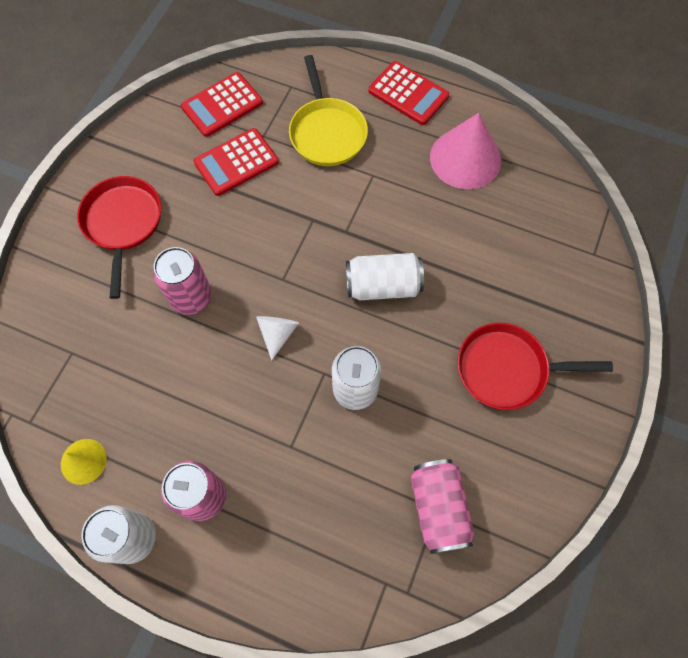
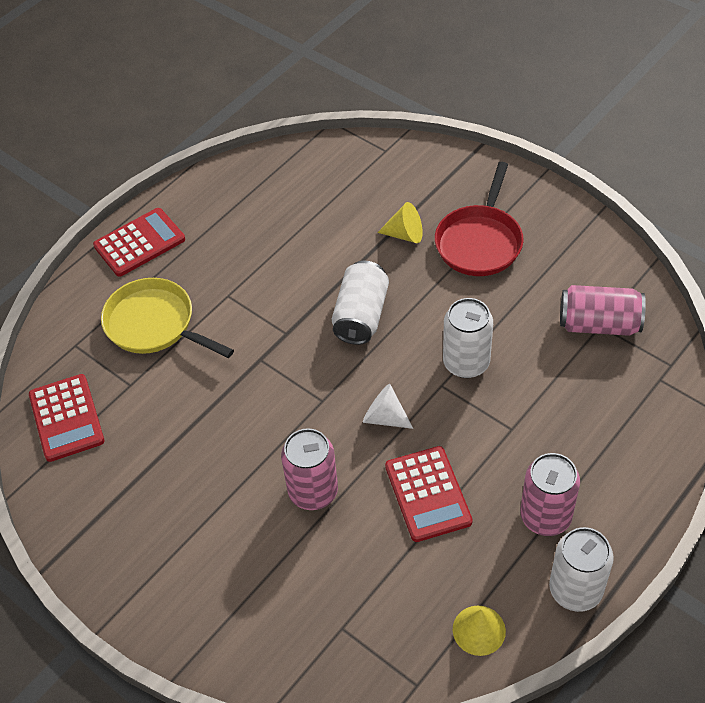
camera: 70 degrees left, 15 degrees down
red pan [77,176,161,299] -> none
red calculator [194,128,279,196] -> red calculator moved to [385,446,473,542]
yellow pan [289,55,368,166] -> yellow pan turned 150 degrees counterclockwise [101,278,234,358]
pink cone [430,113,501,189] -> none
none -> yellow cone [377,202,423,243]

